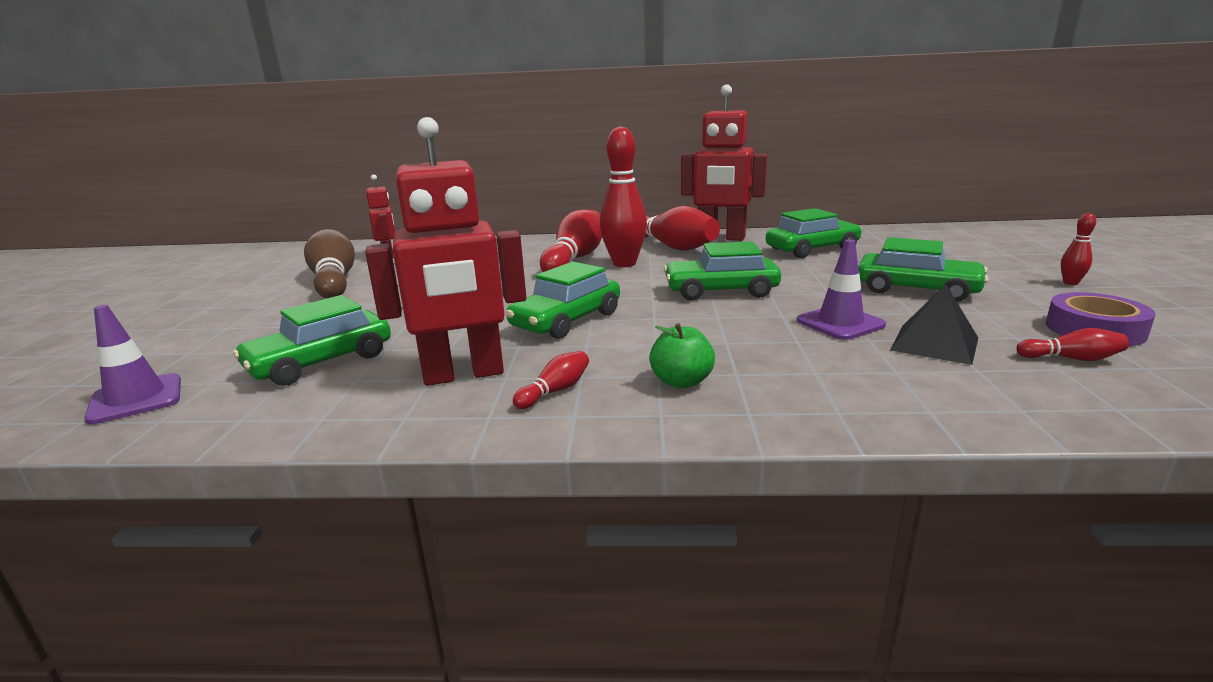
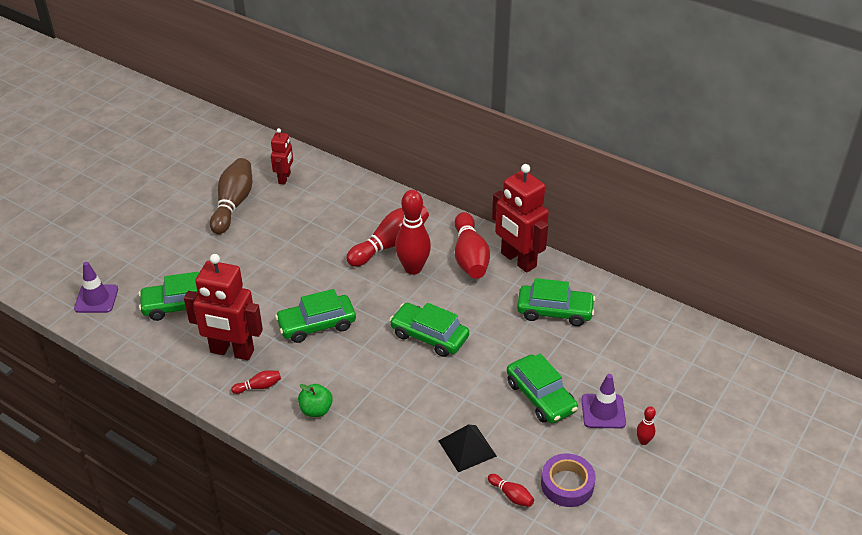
camera: 30 degrees right, 20 degrees up
purple traffic cone [797,239,886,340] -> purple traffic cone moved to [581,374,626,428]

